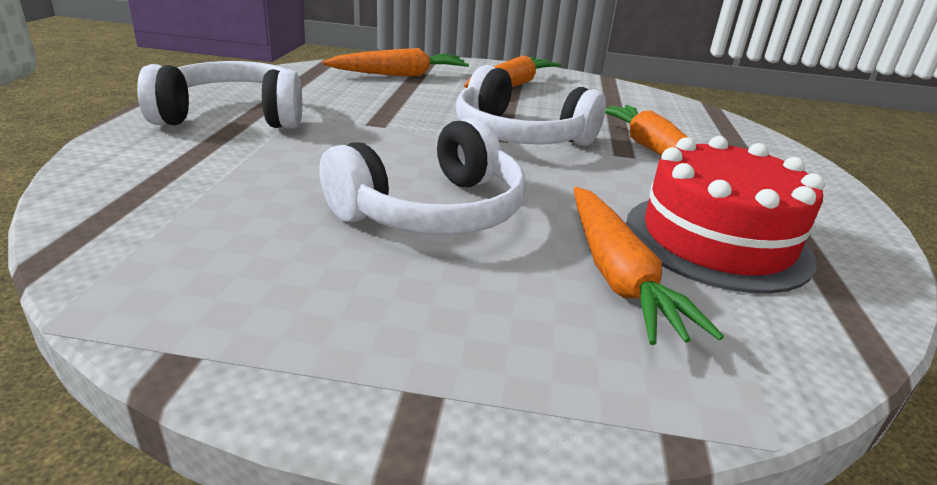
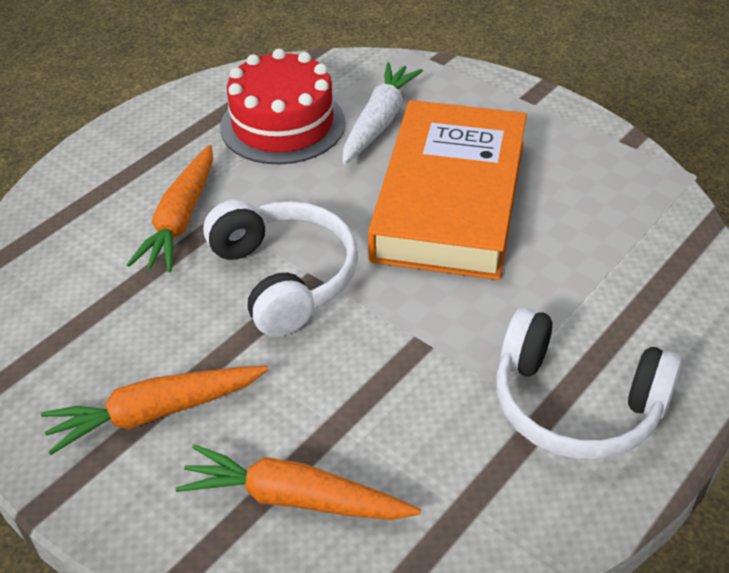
camera: 145 degrees left, 15 degrees up
white headphones [319,117,526,235] -> orange book [368,100,527,280]
orange carrot [574,187,724,345] -> white carrot [343,62,423,165]

